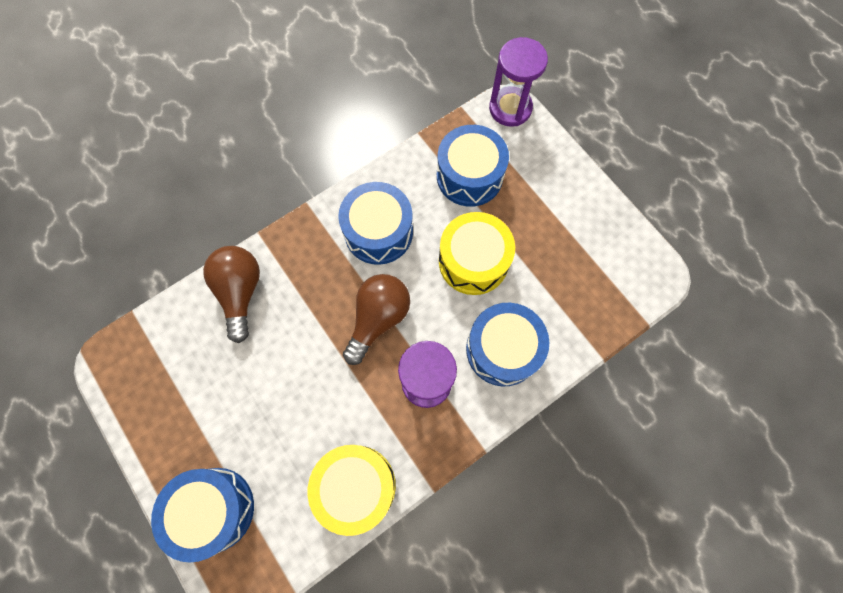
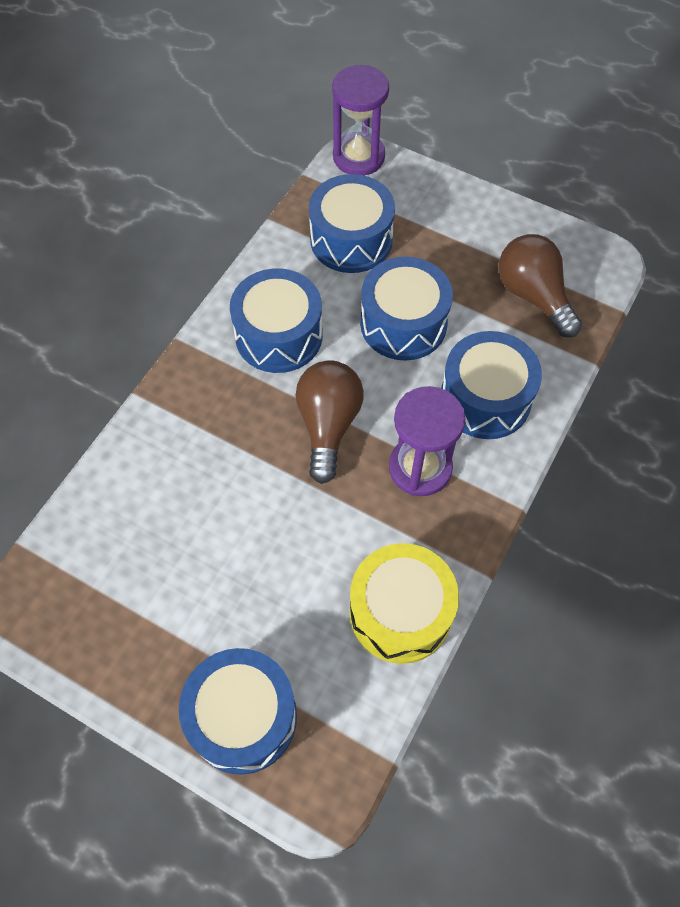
camera: 25 degrees left, 10 degrees down
brown light bulb [203,246,260,343] -> brown light bulb moved to [499,234,582,338]
yellow drum [439,212,515,295] -> blue drum [360,257,453,361]

